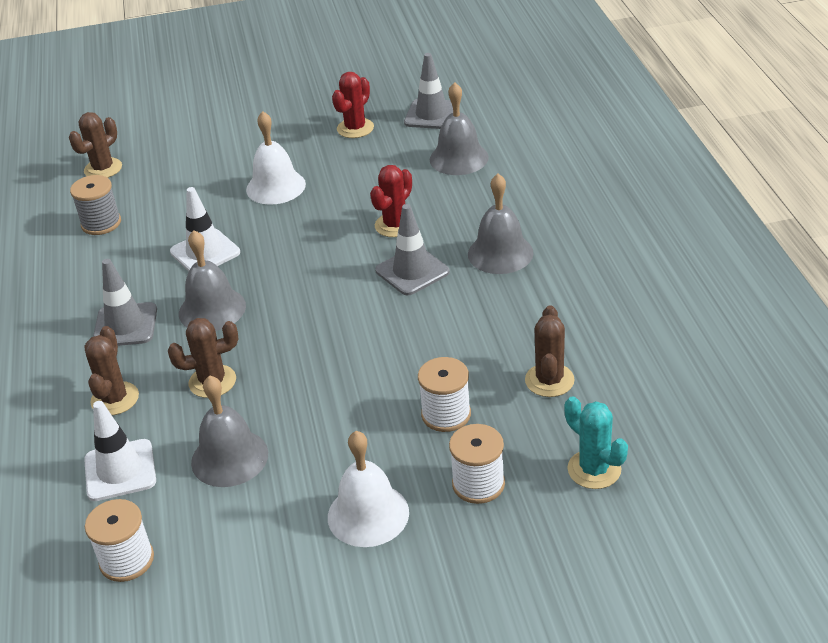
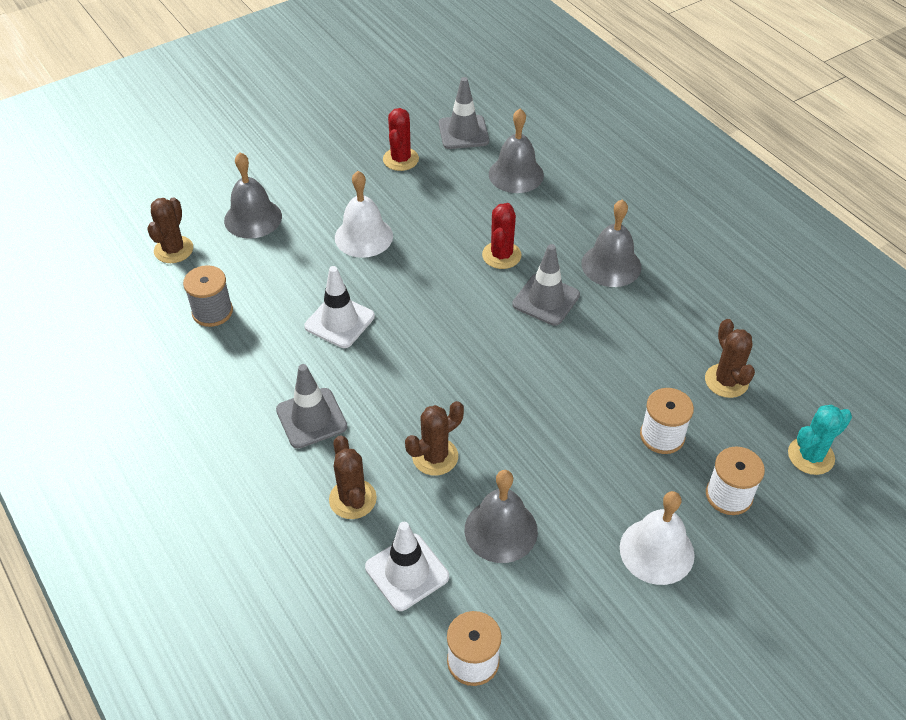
camera: 25 degrees left, 10 degrees up
grey bell [179,230,246,331] -> grey bell moved to [224,152,282,239]
turquoise cactus [565,396,628,489] -> turquoise cactus turned 60 degrees counterclockwise [788,405,852,475]

